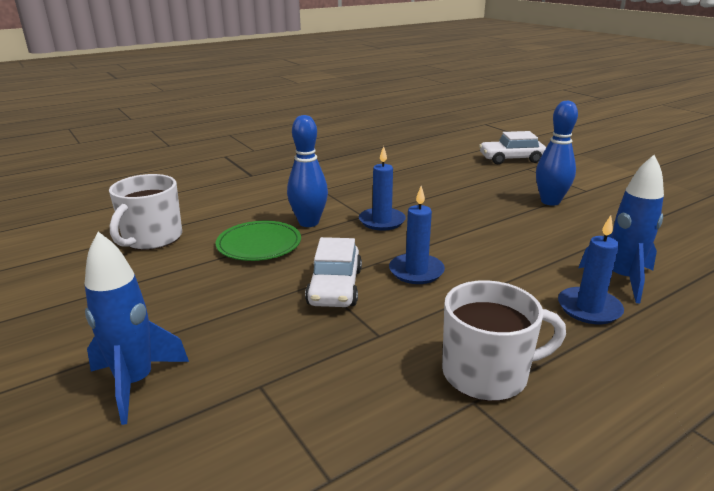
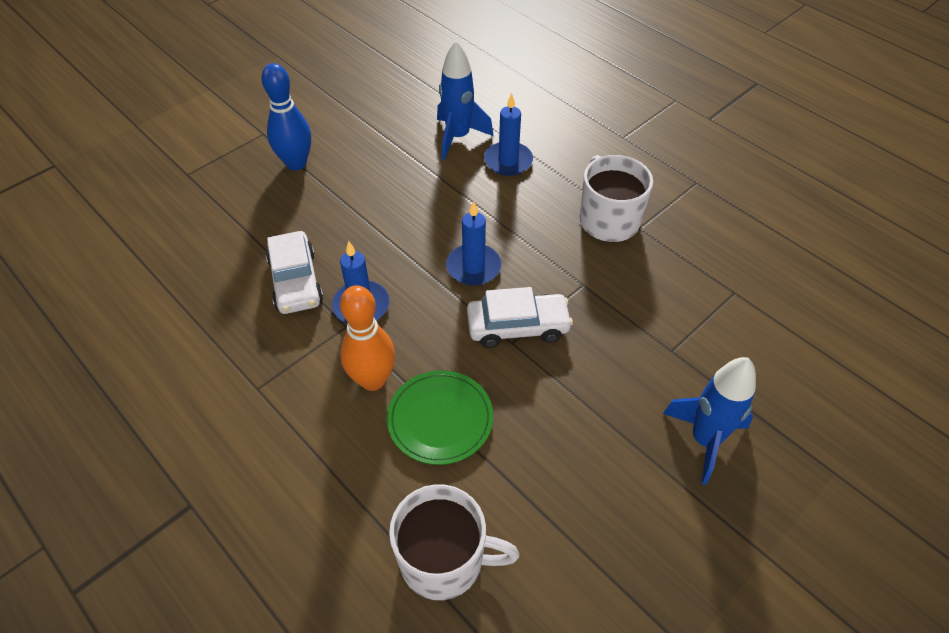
camera: 100 degrees left, 25 degrees up
blue bowling pin [287,115,328,227] -> orange bowling pin [340,285,395,391]
white car [479,131,546,164] -> white car moved to [266,231,323,314]

